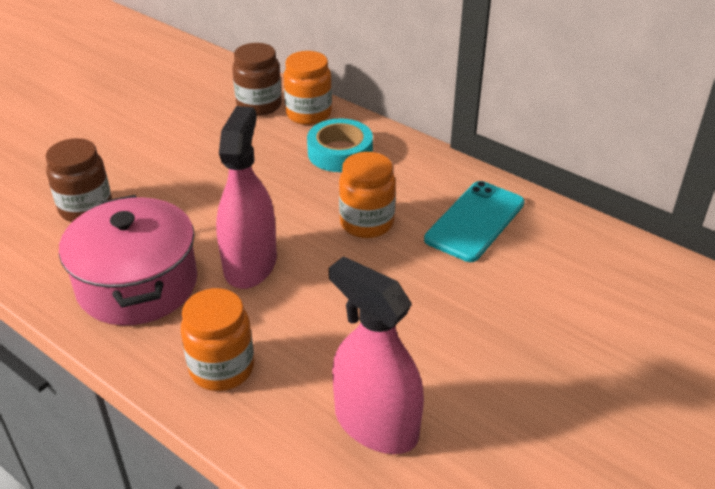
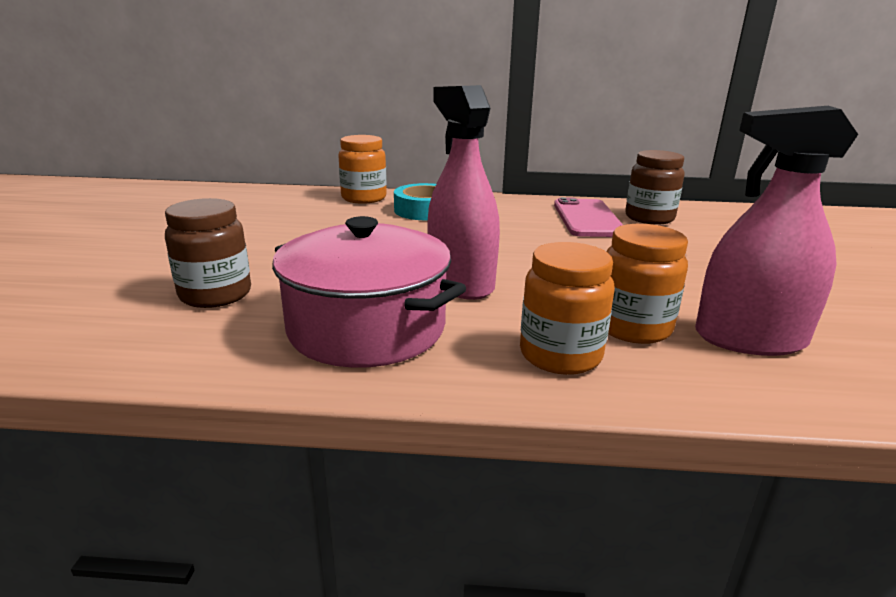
camera: 35 degrees left, 15 degrees down
brown jar [232,43,282,116] -> brown jar moved to [625,150,685,225]
orange jar [339,152,396,238] -> orange jar moved to [606,224,688,344]
turquoise phone [424,181,525,262] -> pink phone [554,197,623,237]

